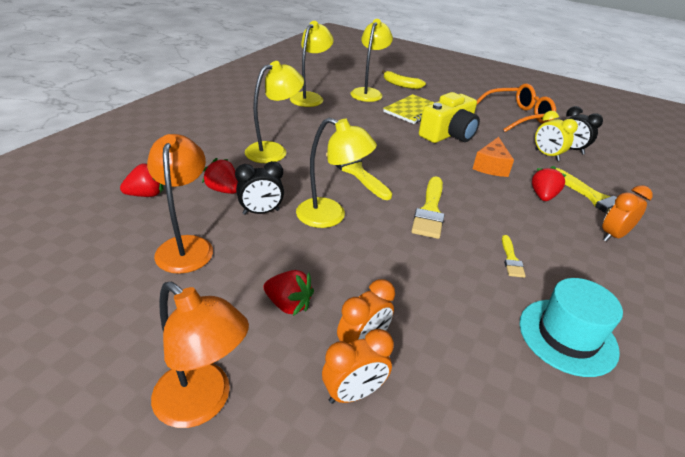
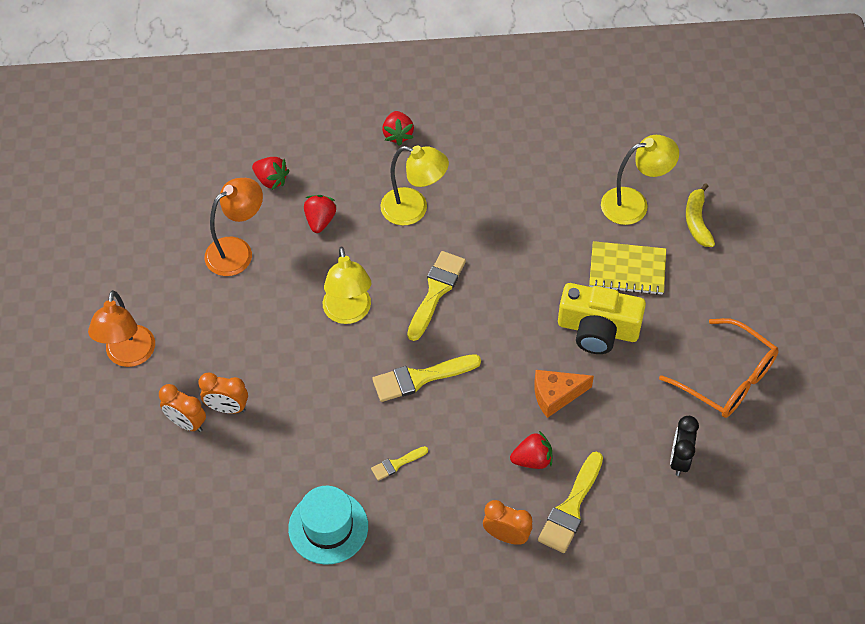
camera: 60 degrees right, 20 degrees up
black clock [235,161,284,215] -> none
red strawberry [263,270,314,316] -> red strawberry moved to [382,111,414,146]
yellow lamp [290,21,334,107] -> none
yellow clock [535,111,578,161] -> none

